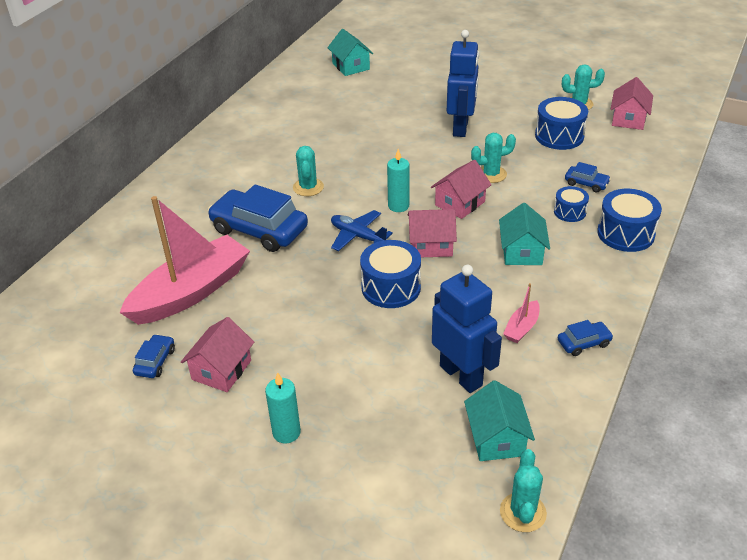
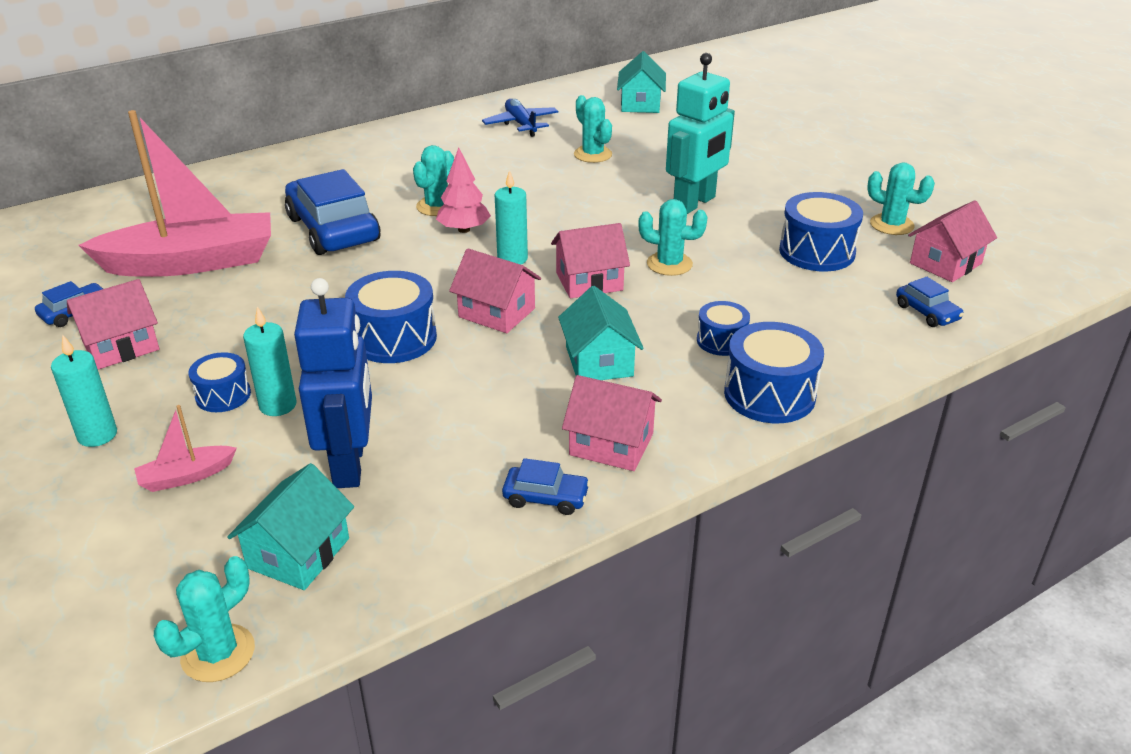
camera: 30 degrees right, 5 degrees down
blue plane [331,210,393,251] -> blue plane moved to [482,99,559,137]
blue robot [447,30,479,137] -> turquoise robot [666,53,735,214]
turquoise house [499,203,550,265] -> turquoise house turned 45 degrees counterclockwise [558,286,644,380]
pink boat [503,283,540,343] -> pink boat moved to [134,405,237,492]
blue car [565,162,611,193] -> blue car moved to [896,277,964,327]
none -> blue drum [188,352,251,412]
none -> turquoise candle [243,306,297,416]
none -> pink tree [436,148,491,233]
none -> pink house [562,375,662,471]
none -> turquoise cactus [574,95,612,163]

